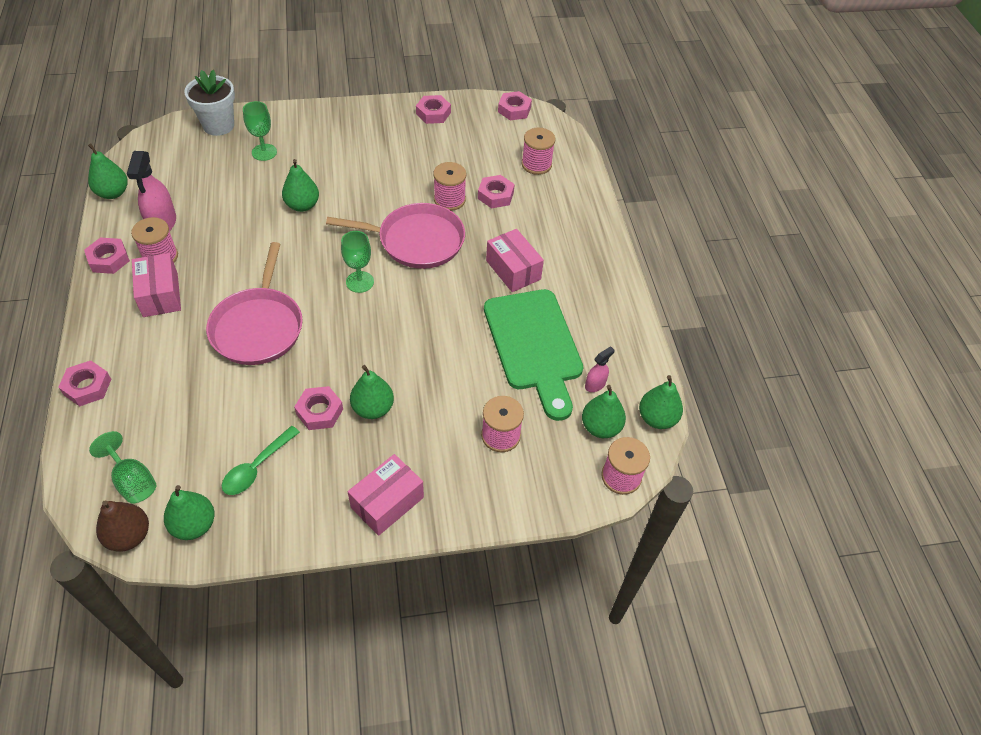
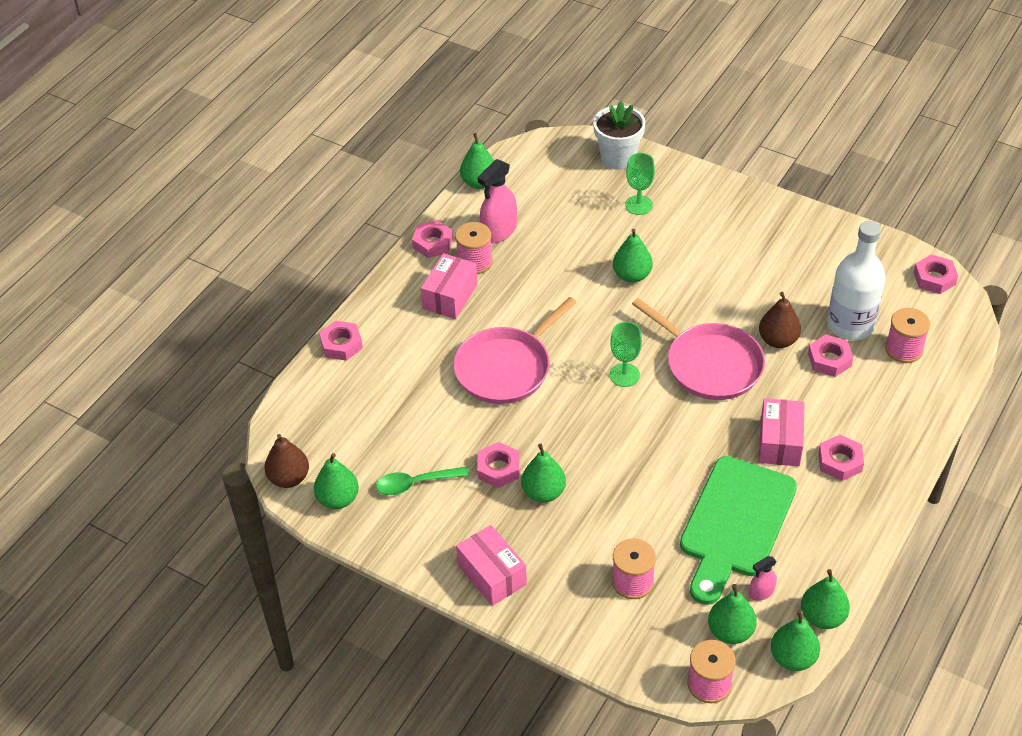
camera: 45 degrees right, 5 degrees down
green goblet [89,431,157,503] -> none
pink box [348,454,424,536] -> pink box turned 60 degrees clockwise [456,525,527,606]
pink nut [416,95,451,124] -> pink nut moved to [818,435,864,481]
pink spool [433,162,466,211] -> brown pear [759,292,801,348]
pink spray bottle [585,346,615,392] -> pink spray bottle turned 150 degrees clockwise [749,556,777,601]
none -> green pear [801,569,850,629]
none -> white bottle [827,221,886,340]

